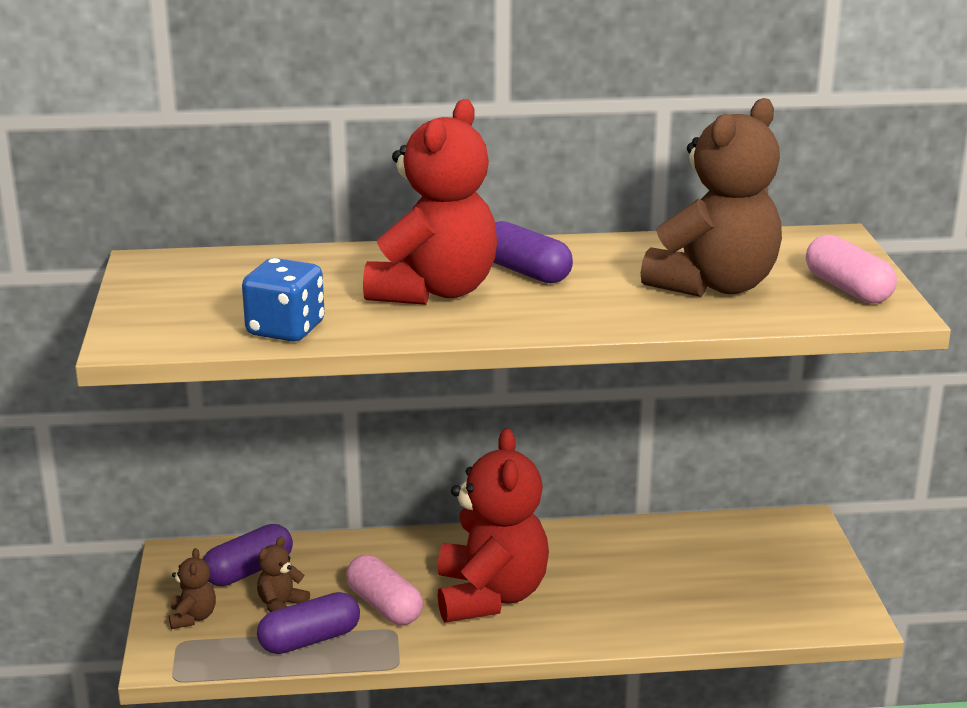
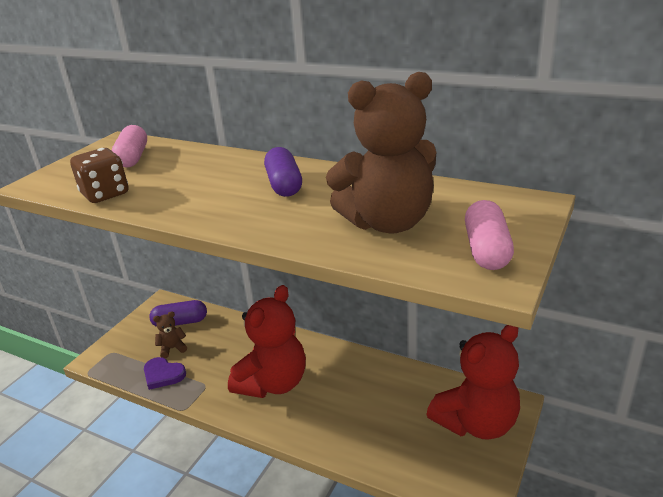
camera: 35 degrees right, 5 degrees up
brown teddy bear [169,548,216,629] -> none
blue dice [242,258,325,342] -> brown dice [70,148,128,203]
purple capsule [257,592,360,654] -> purple heart [144,357,186,390]
pink capsule [346,555,423,625] -> pink capsule moved to [112,125,147,167]
red teddy bear [363,99,497,305] -> red teddy bear moved to [426,325,520,440]

